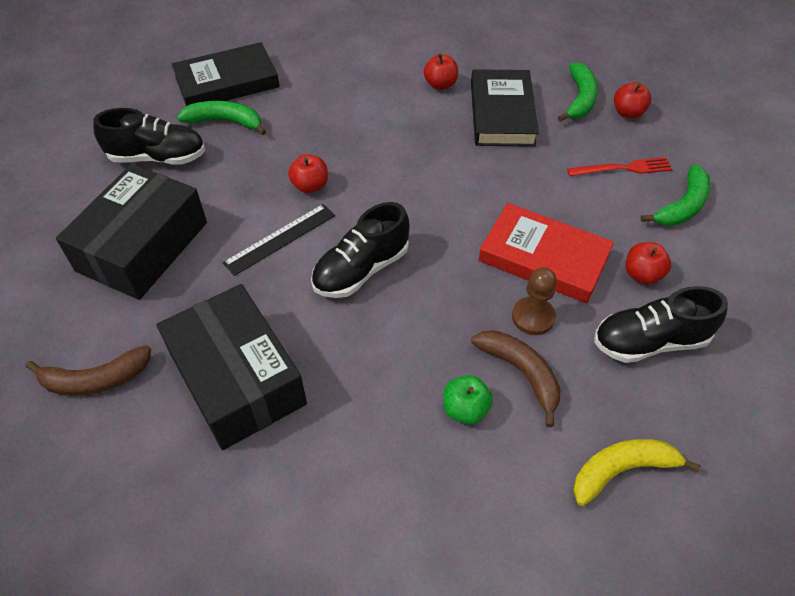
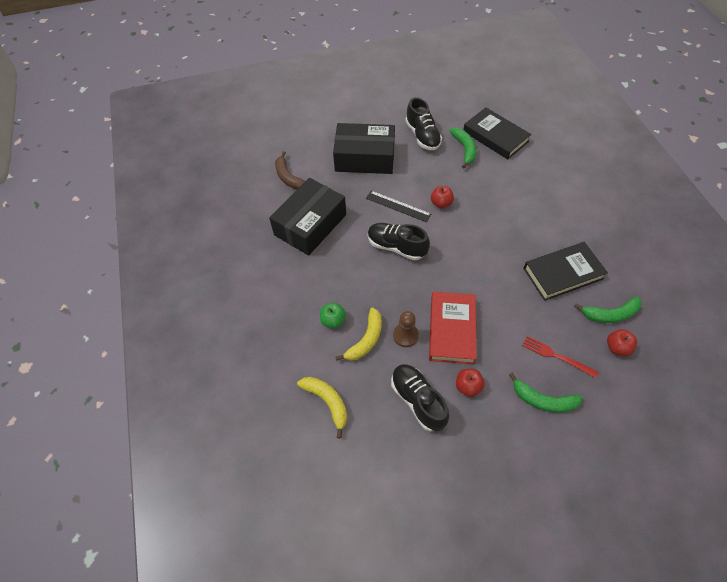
camera: 70 degrees right, 5 degrees up
red apple [424,53,458,90] -> none
brown banana [471,330,561,427] -> yellow banana [336,308,382,361]
red fork [567,157,672,176] -> red fork turned 150 degrees clockwise [522,336,598,378]

